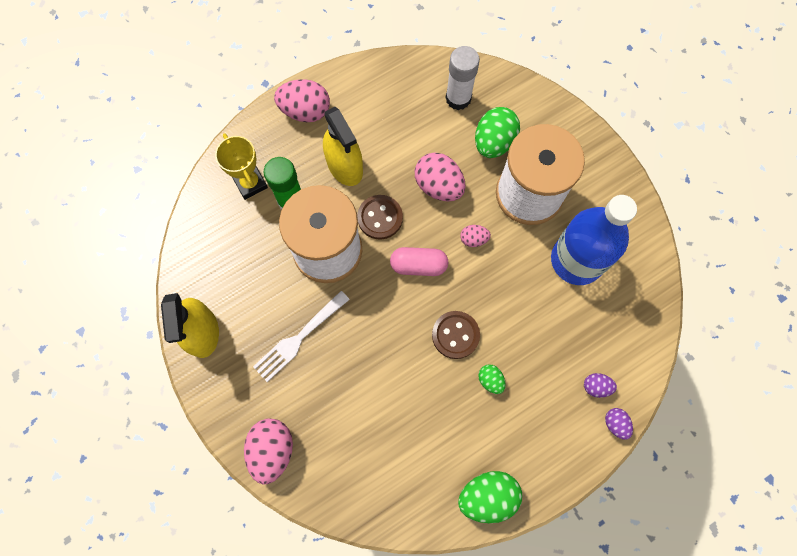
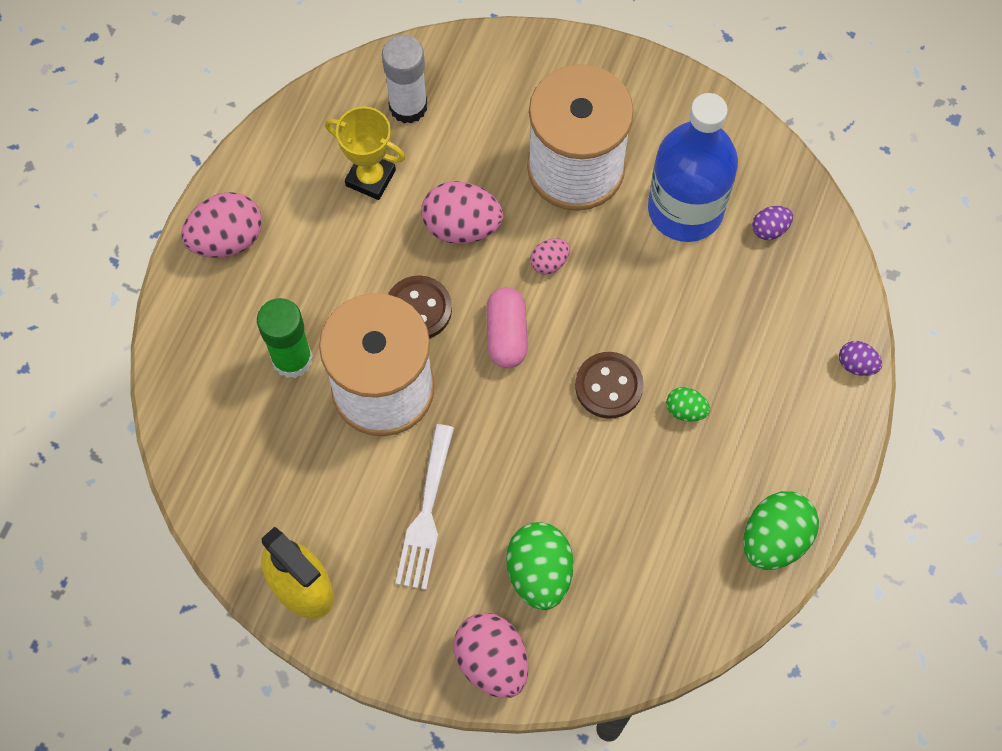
camera: 35 degrees left, 5 degrees down
yellow trophy [215,133,268,200] -> yellow trophy moved to [325,106,405,200]
yellow spray bottle [323,107,363,186] -> none
pink capsule [390,247,448,276] -> pink capsule turned 60 degrees counterclockwise [486,287,528,368]
green egg [475,107,520,158] -> green egg moved to [506,522,573,610]
purple egg [584,373,617,398] -> purple egg moved to [752,206,793,240]

